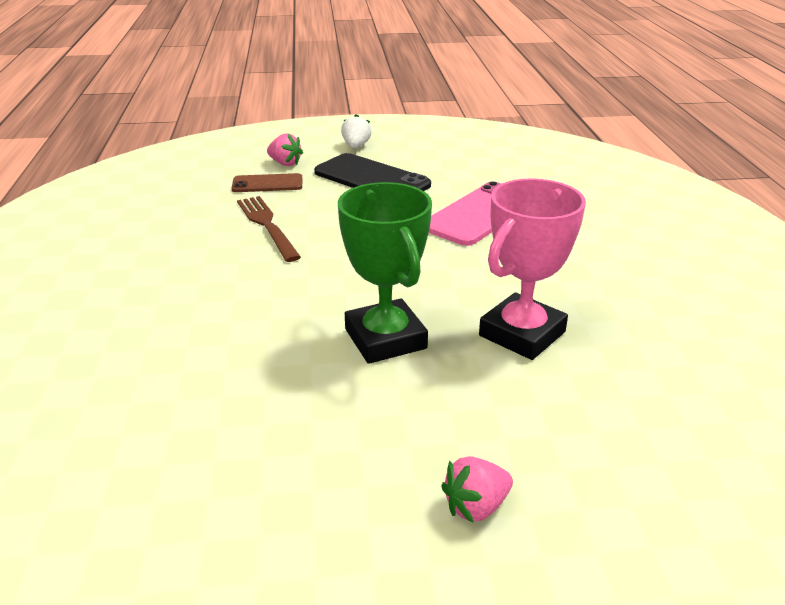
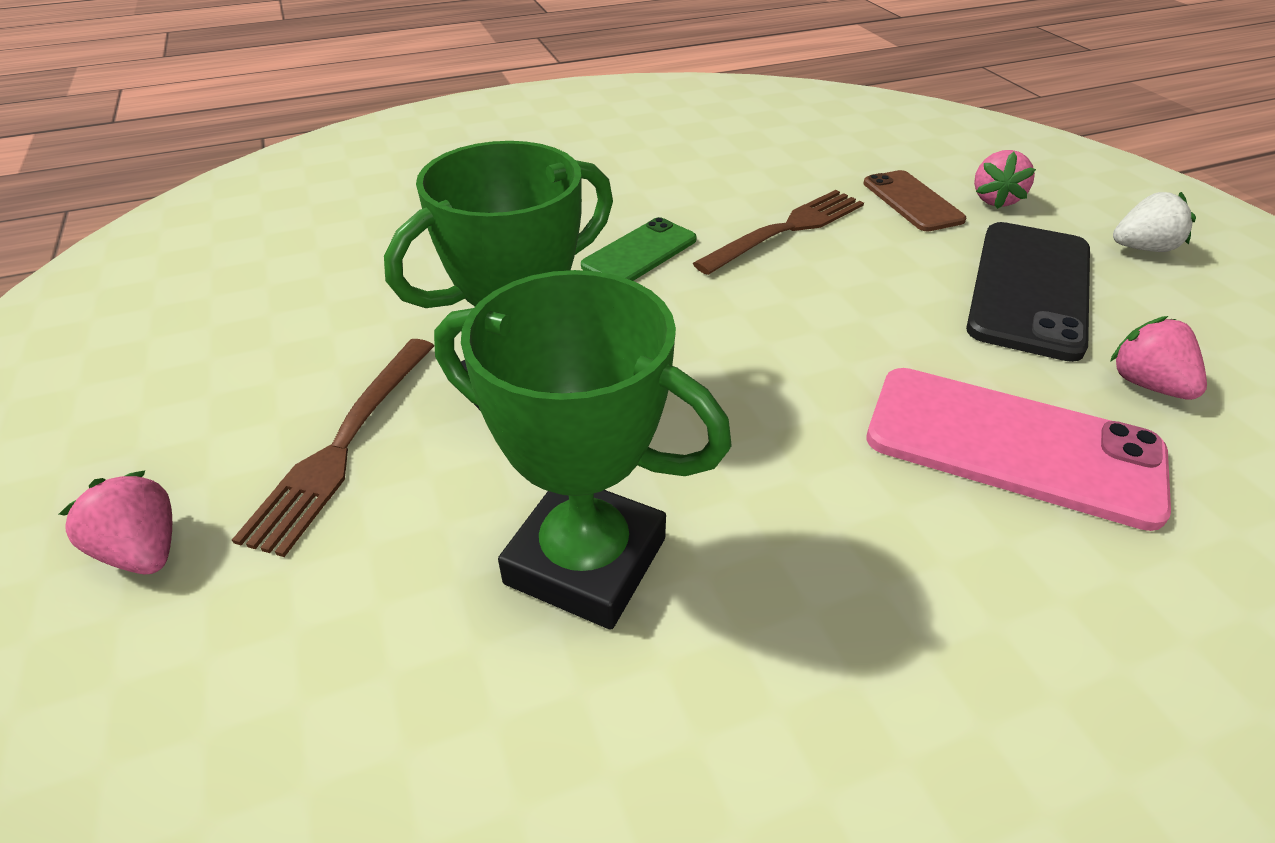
camera: 75 degrees right, 10 degrees up
pink trophy [479,178,586,360] -> green trophy [434,270,732,630]
none -> brown fork [232,339,434,557]
none -> green phone [581,217,697,281]
none -> pink strawberry [1110,316,1207,400]

